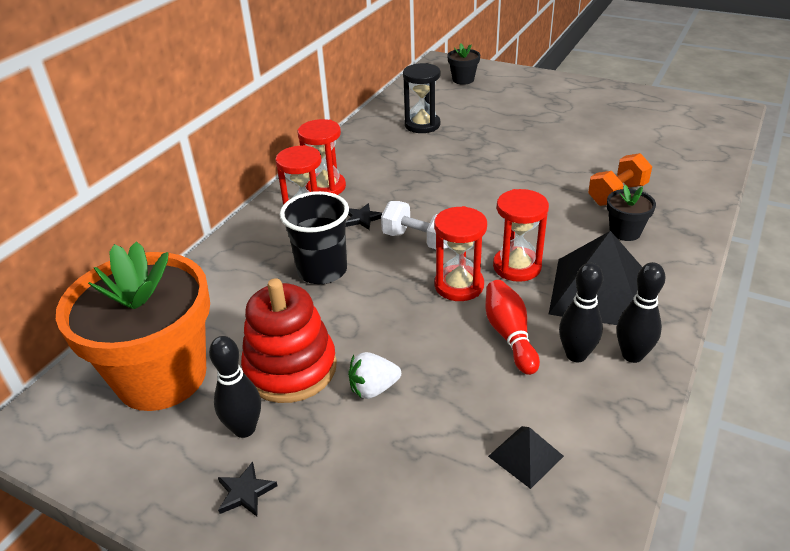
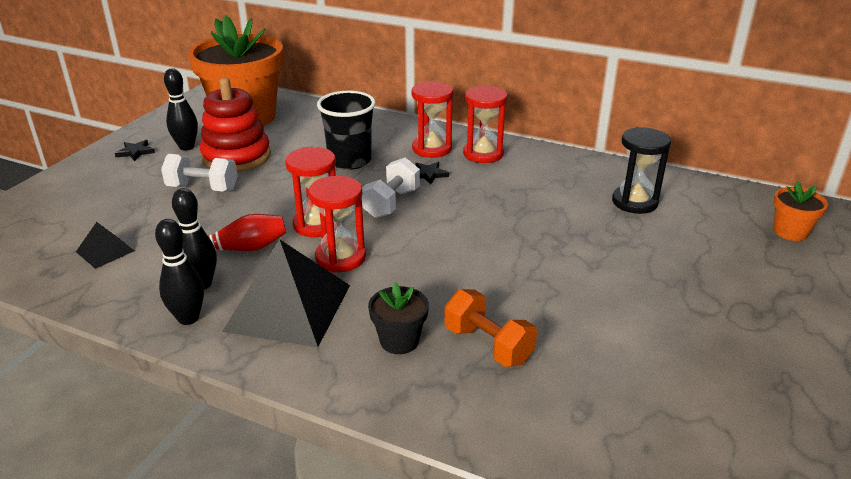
camera: 85 degrees right, 5 degrees down
white strawberry [348,352,401,399] -> white dumbbell [161,154,238,191]
black flower pot [447,44,480,85] -> orange flower pot [773,181,828,241]

